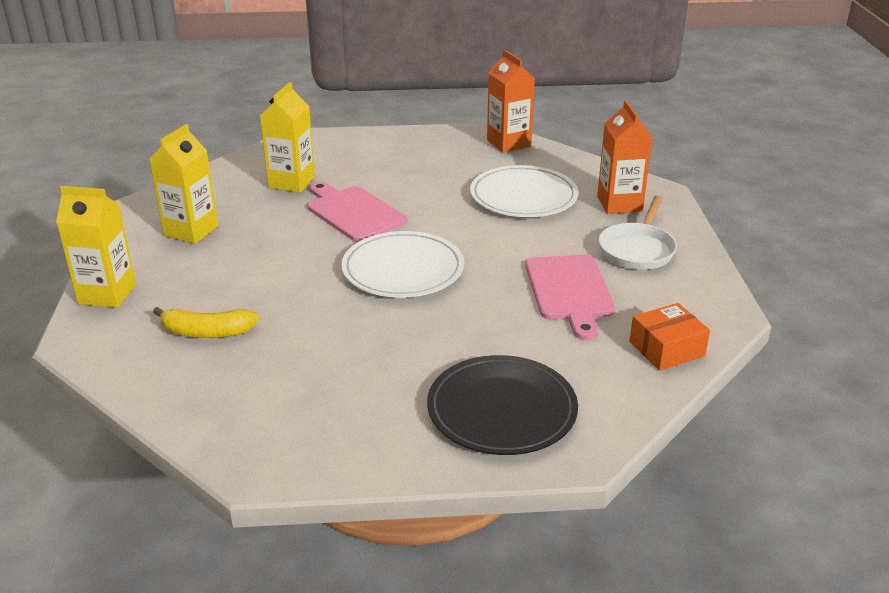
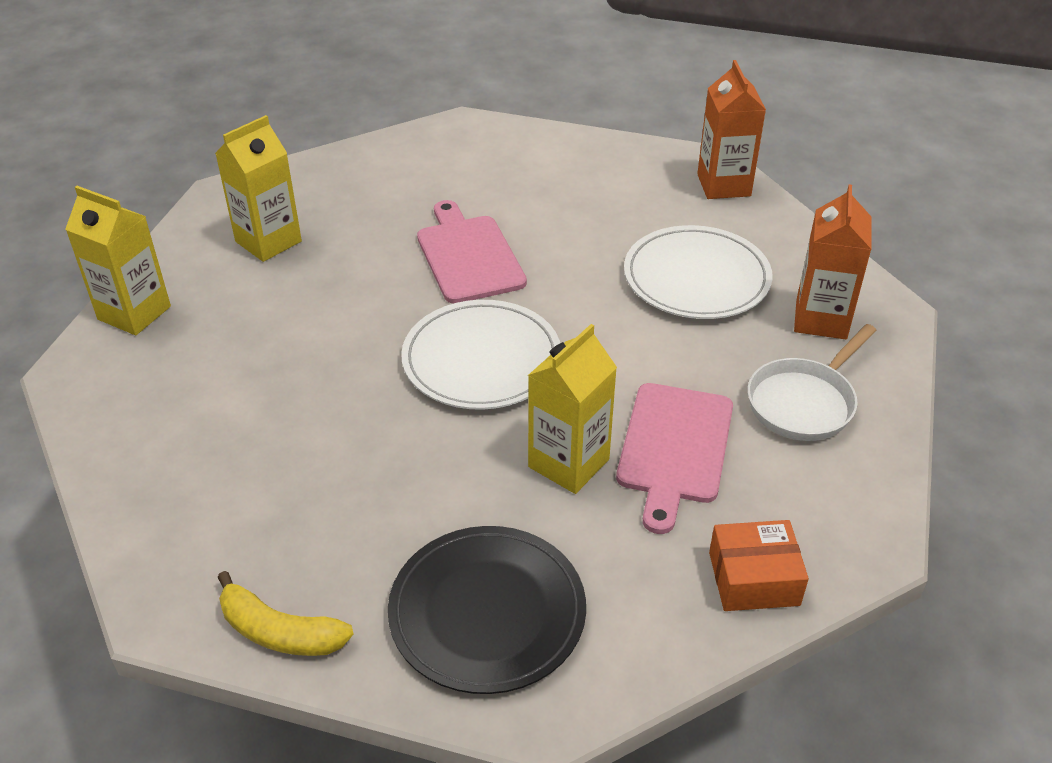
camera: 20 degrees right, 10 degrees up
yellow banana [153,307,259,338] -> yellow banana moved to [217,571,354,656]
yellow carton [260,82,315,193] -> yellow carton moved to [528,324,617,494]

